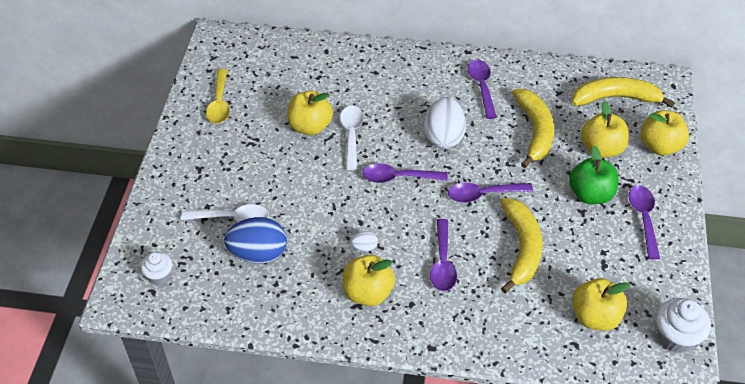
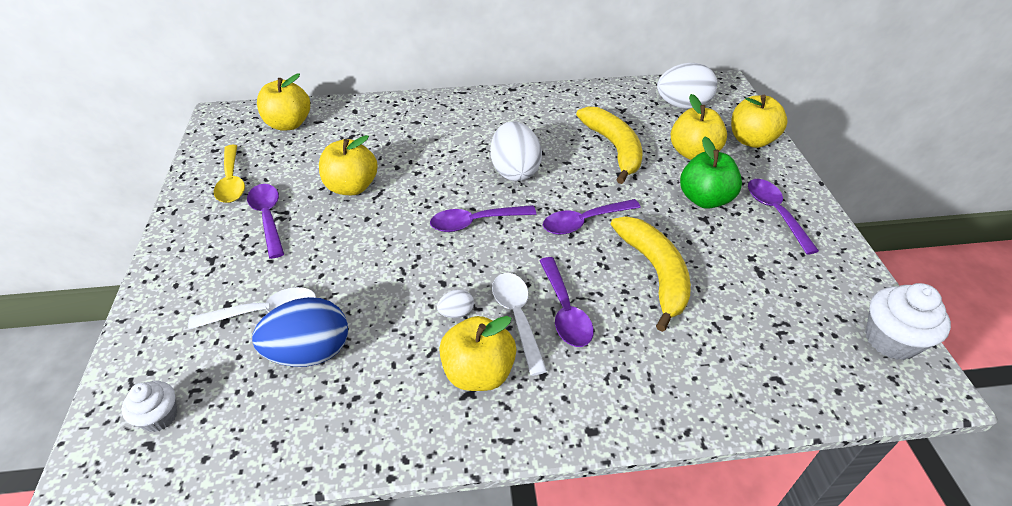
camera: 15 degrees left, 5 degrees down
white spoon [340,106,364,170] -> white spoon moved to [492,273,547,376]
purple spoon [467,60,497,119] -> purple spoon moved to [247,184,284,259]
yellow banana [572,77,675,108] -> white egg [657,63,717,109]
yellow apple [572,278,630,331] -> yellow apple moved to [257,73,310,131]

